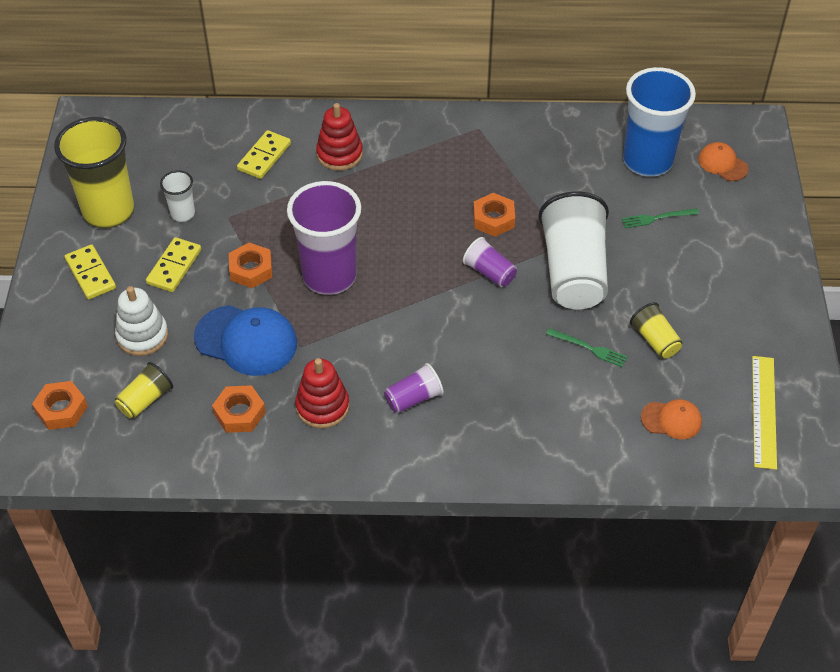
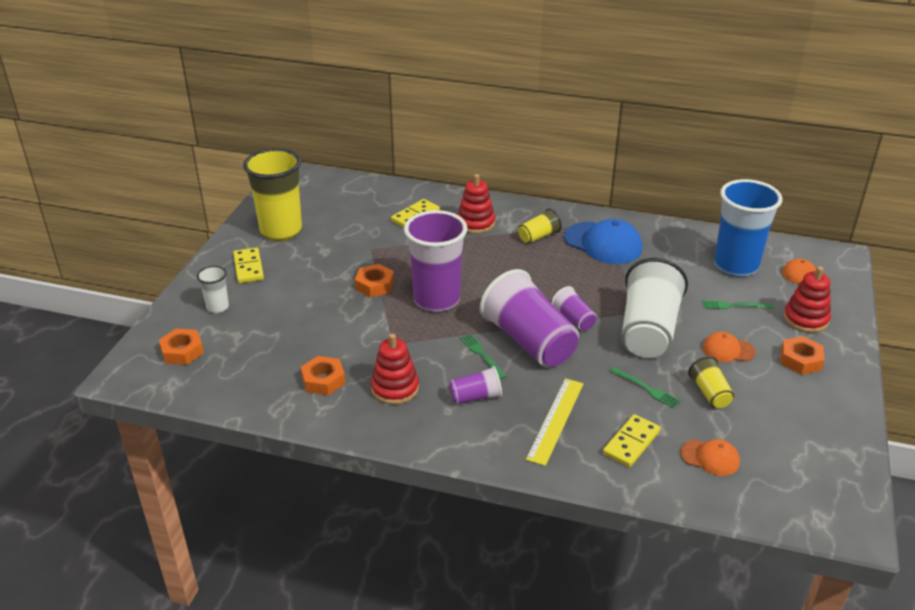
camera: 15 degrees right, 15 degrees down
white stacking toy [115,286,168,356] -> none
yellow cup [115,362,173,419] -> yellow cup moved to [518,209,561,244]
yellow domino [146,237,201,292] -> yellow domino moved to [603,414,660,467]
white cup [160,170,195,222] -> white cup moved to [197,266,229,314]
blue cap [194,305,297,376] -> blue cap moved to [564,219,642,264]
orange nut [473,193,515,237] -> orange nut moved to [781,336,824,375]
yellow ruler [752,356,777,470] -> yellow ruler moved to [526,378,584,466]
none -> green fork [460,334,507,379]
none -> purple cup [480,269,579,367]
none -> orange cap [703,332,756,362]
none -> red stacking toy [783,266,831,333]

